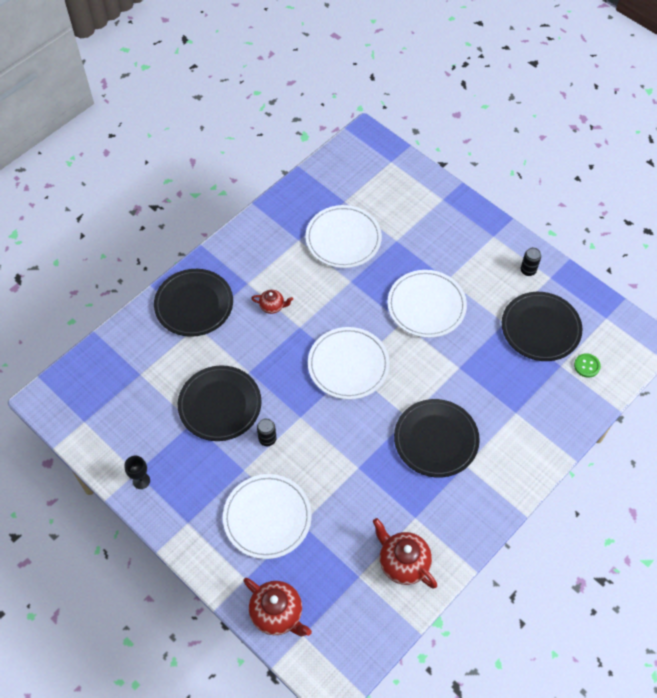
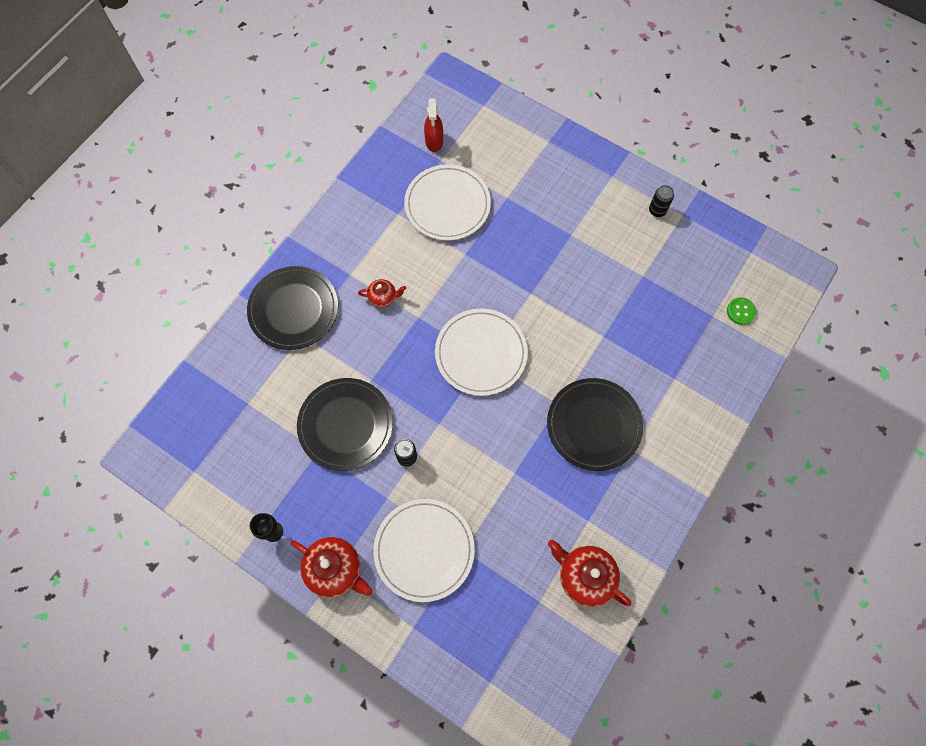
camera: 10 degrees left, 10 degrees up
red teapot [243,578,312,636] -> red teapot moved to [291,537,373,598]
white plate [387,270,467,338] -> none
black plate [502,292,582,361] -> none
none -> red spray bottle [424,98,443,152]

